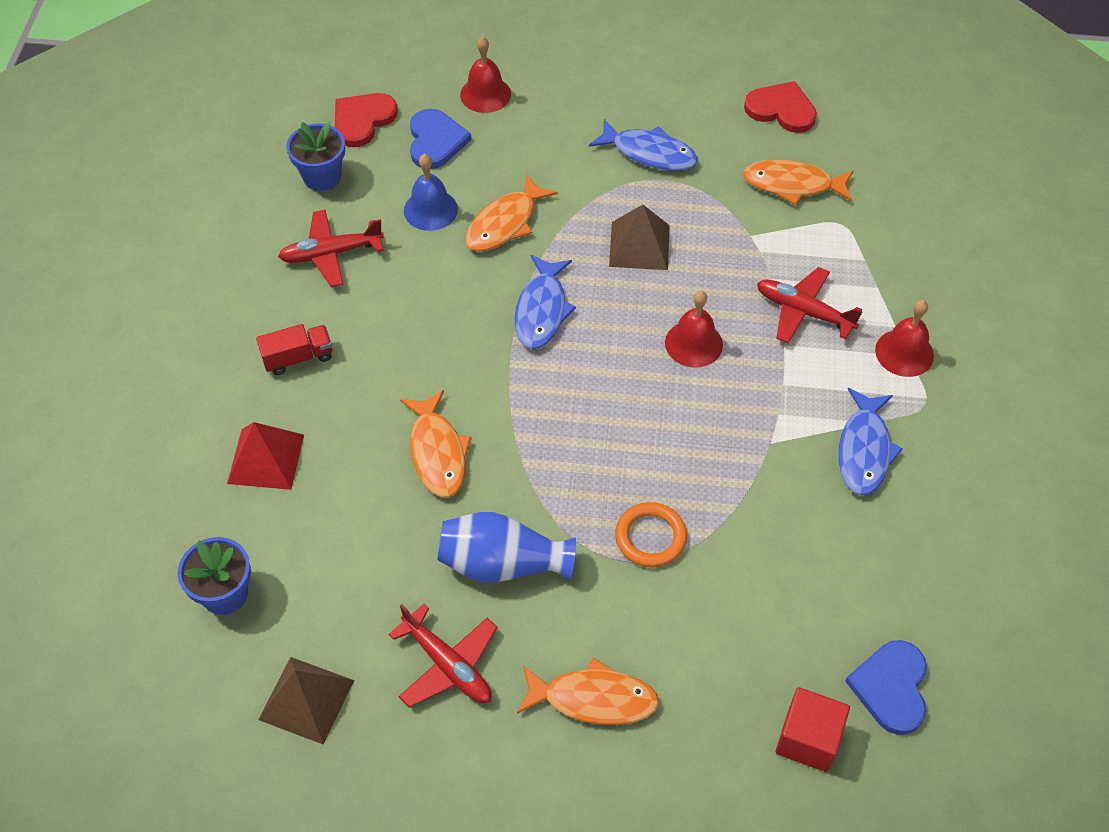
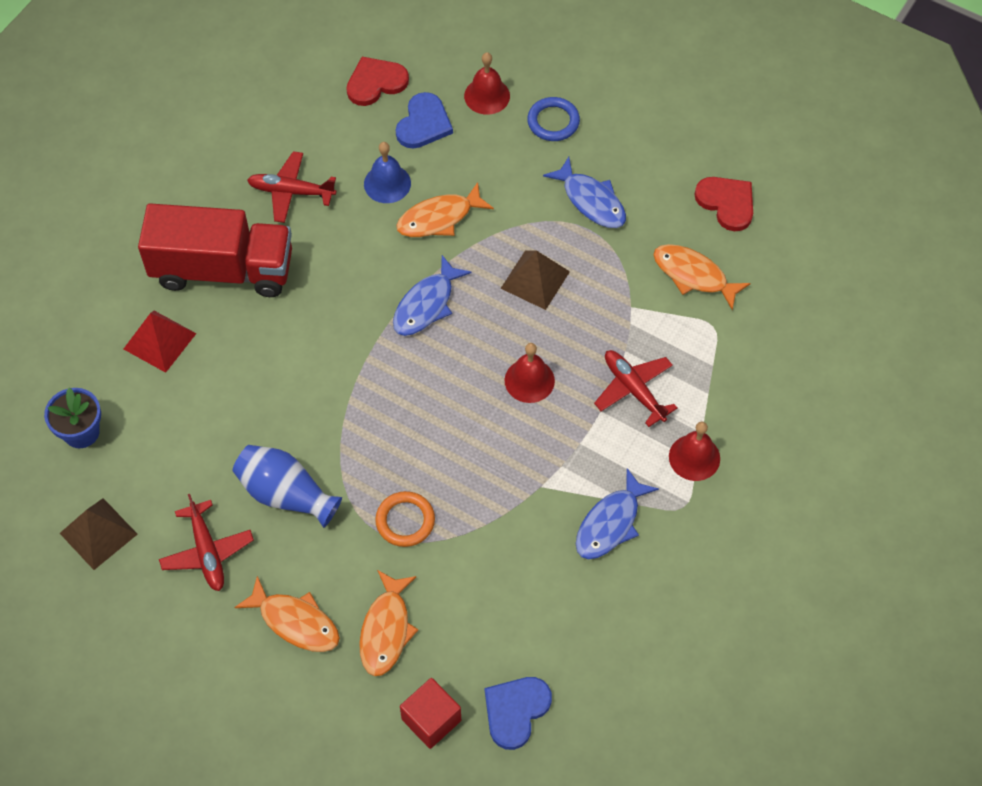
camera: 25 degrees right, 5 degrees up
red truck [256,324,332,375] -> red truck [138,203,292,297], size x2.44
blue flower pot [286,122,345,191] -> none
orange fish [400,390,472,497] -> orange fish moved to [359,570,418,676]
none -> blue ring [527,97,580,141]

